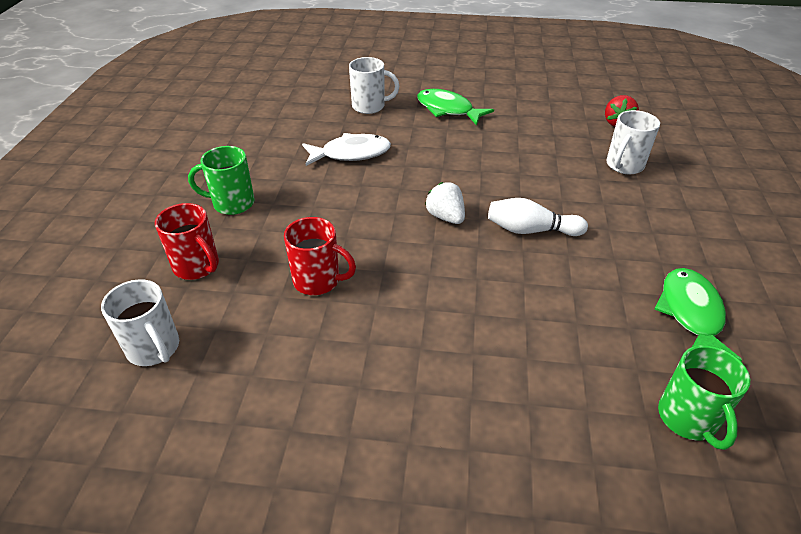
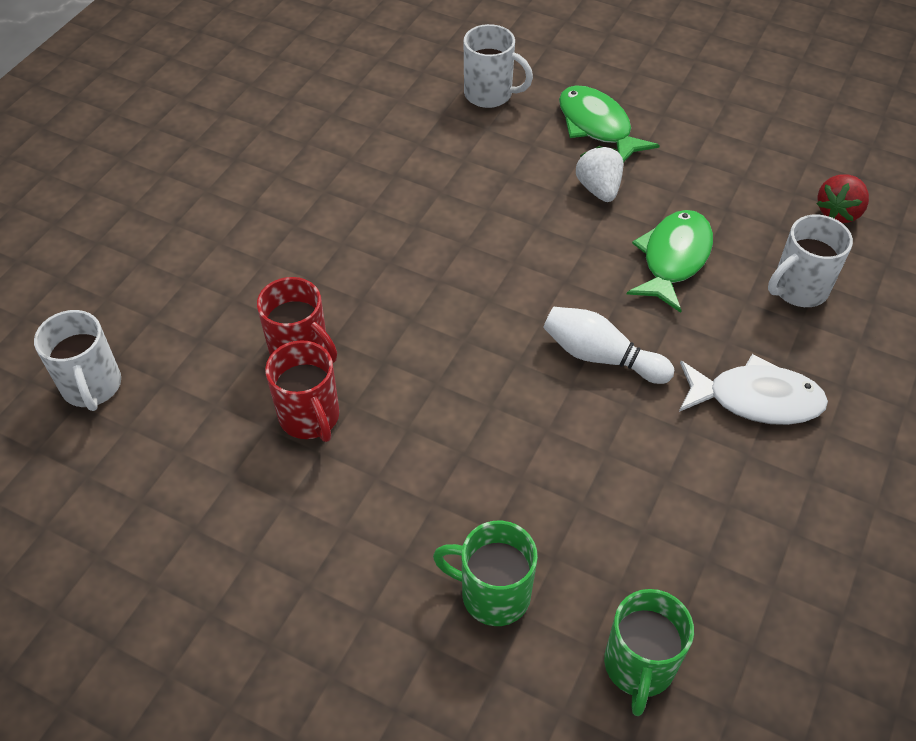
camera: 20 degrees right, 10 degrees up
red mug [155,203,219,280] -> red mug moved to [265,340,339,442]
green mug [188,146,254,215] -> green mug moved to [433,521,538,626]
white fish [302,133,391,166] -> white fish moved to [679,354,828,425]
white strawberry [425,182,465,224] -> white strawberry moved to [576,146,623,202]
green fish [654,268,742,361] -> green fish moved to [627,210,713,313]

